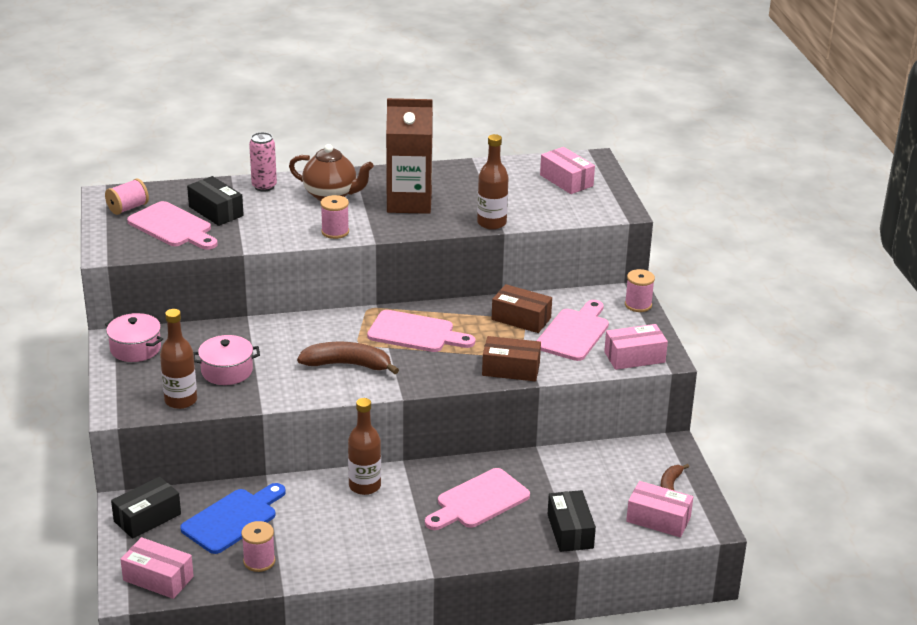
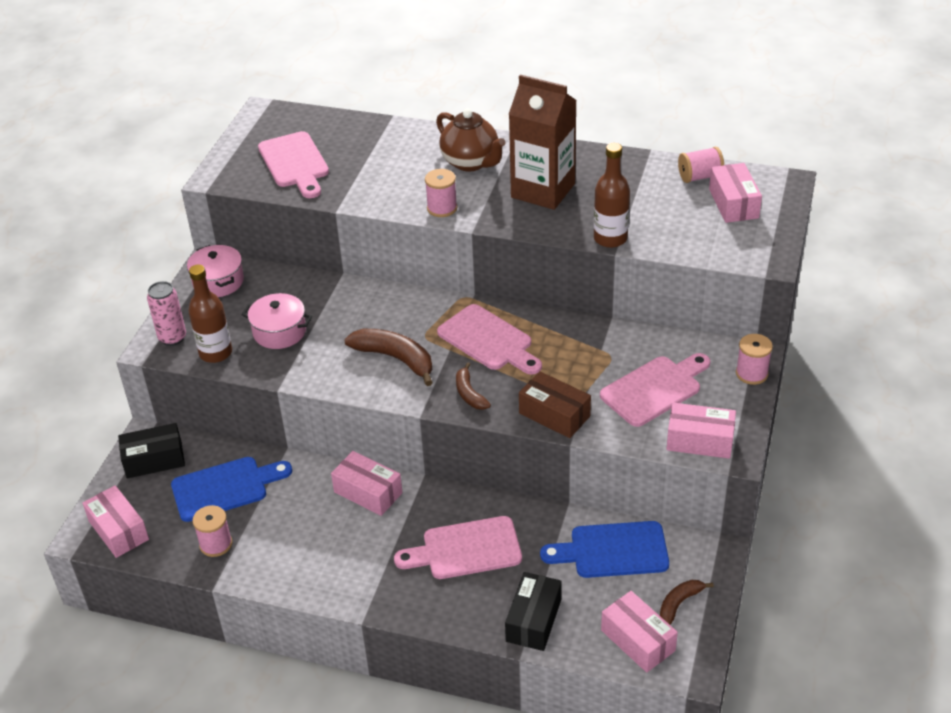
camera: 30 degrees right, 10 degrees up
pink spool [105,178,149,215] -> pink spool moved to [678,147,724,183]
black box [187,176,244,226] -> none
pink can [249,132,277,192] -> pink can moved to [147,281,186,346]
brown bottle [348,398,381,495] -> pink box [331,451,403,516]
brown box [492,284,552,333] -> none
none -> brown banana [456,362,491,410]
none -> blue cutting board [540,521,669,578]

